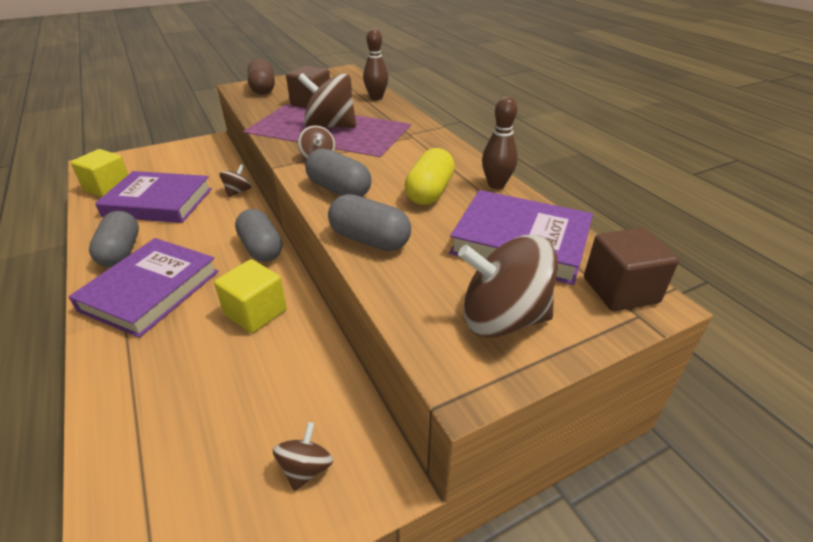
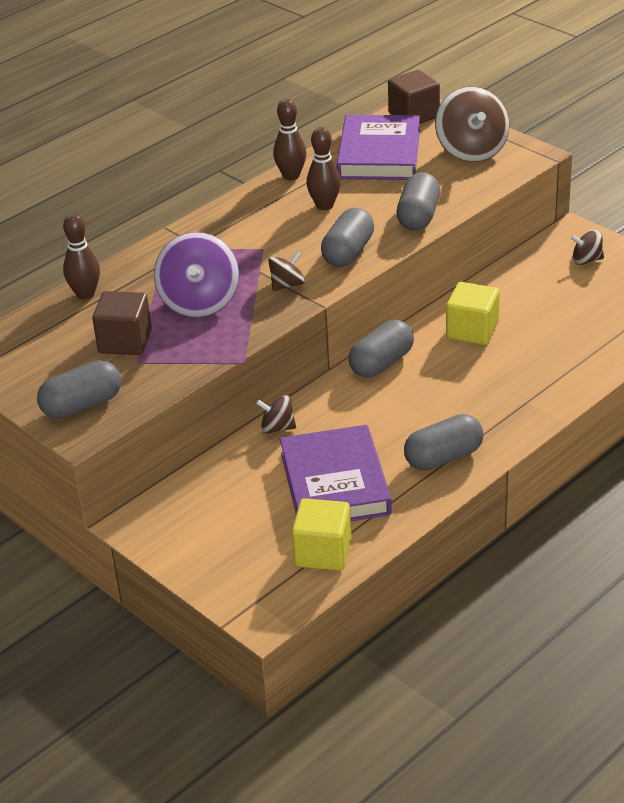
camera: 105 degrees left, 0 degrees up
purple book [69,238,219,338] -> none
brown capsule [248,58,275,95] -> grey capsule [37,360,121,419]
brown spinning top [298,73,356,128] -> purple spinning top [154,232,239,318]
yellow capsule [405,148,455,205] -> brown bowling pin [307,127,341,210]

